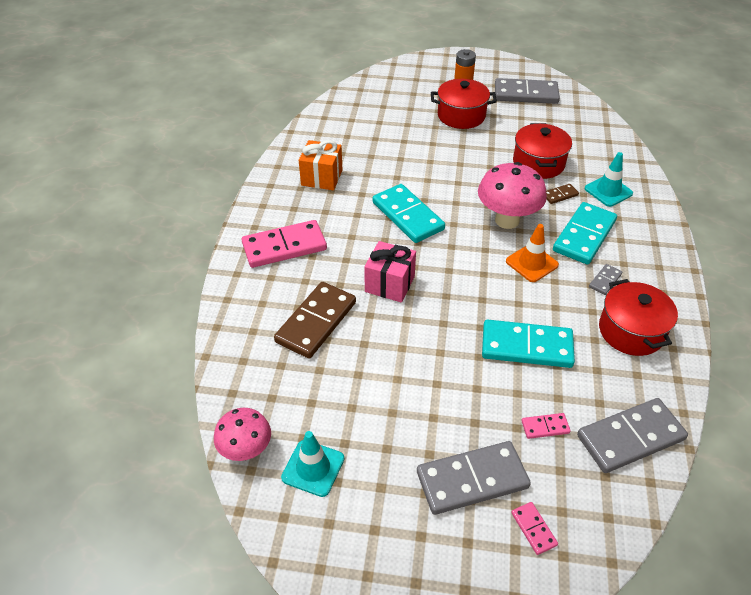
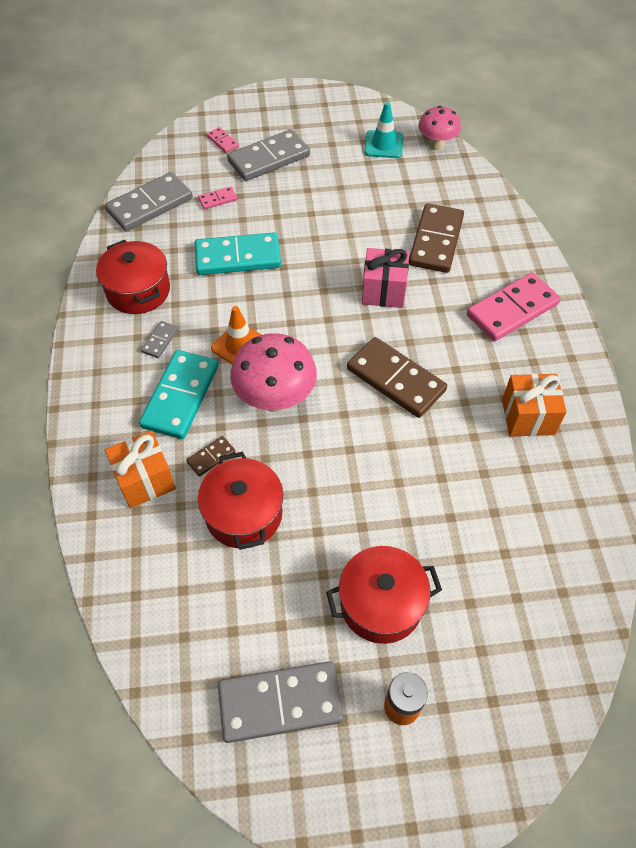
camera: 165 degrees right, 10 degrees up
turquoise domino [373,184,445,243] -> brown domino [347,337,447,418]
turquoise traffic cone [584,152,633,207] -> orange gift [105,430,176,508]

